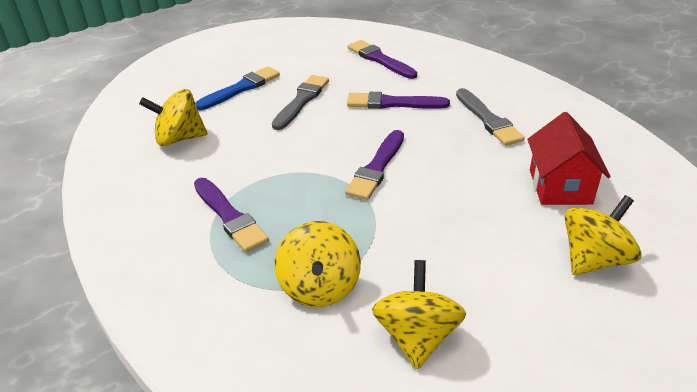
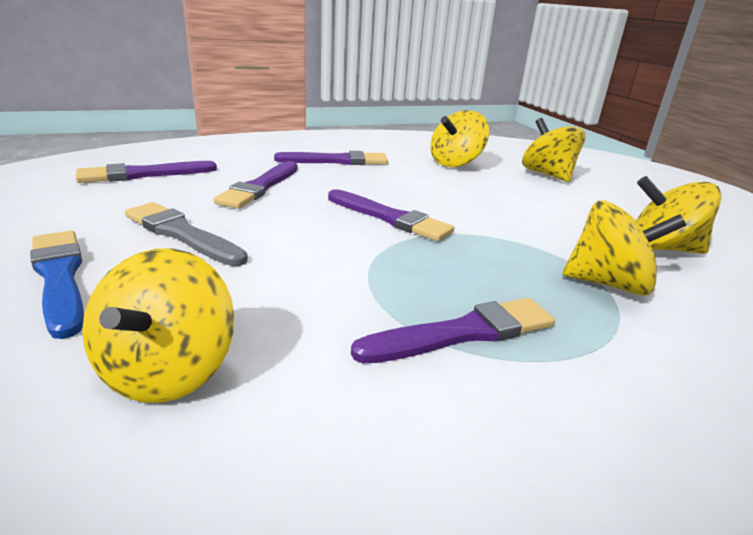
camera: 80 degrees left, 10 degrees down
grey brush [456,88,525,146] -> purple brush [274,151,388,165]
red house [527,112,611,205] -> yellow spinning top [431,110,489,167]

